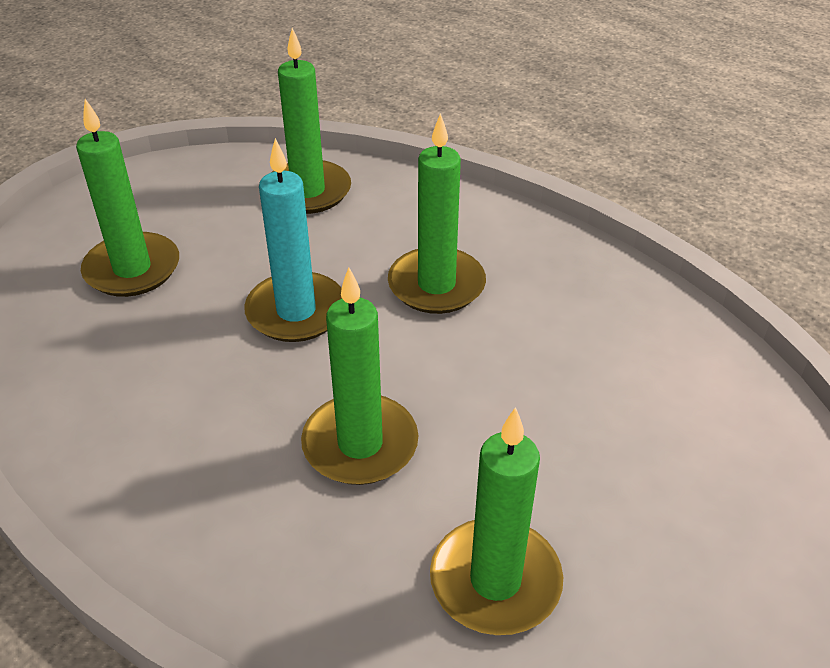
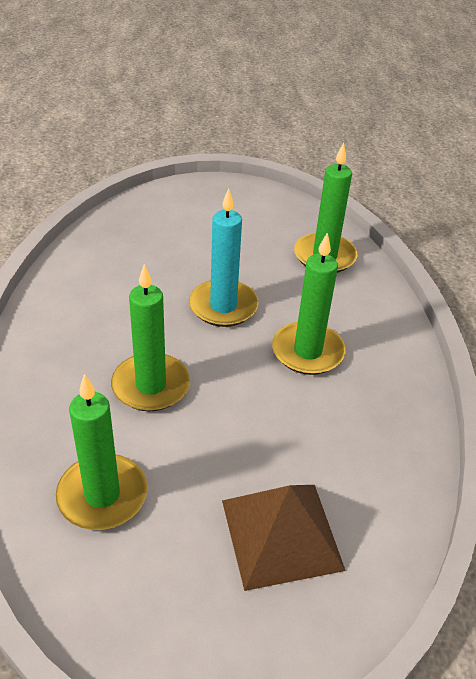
camera: 50 degrees right, 0 degrees up
green candle [76,99,179,297] -> none
none -> brown pyramid [222,485,346,591]

